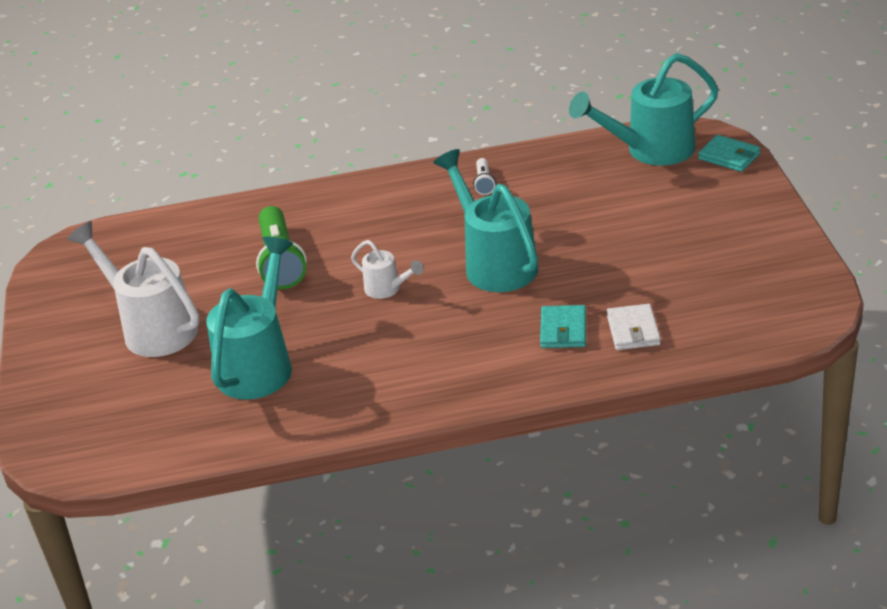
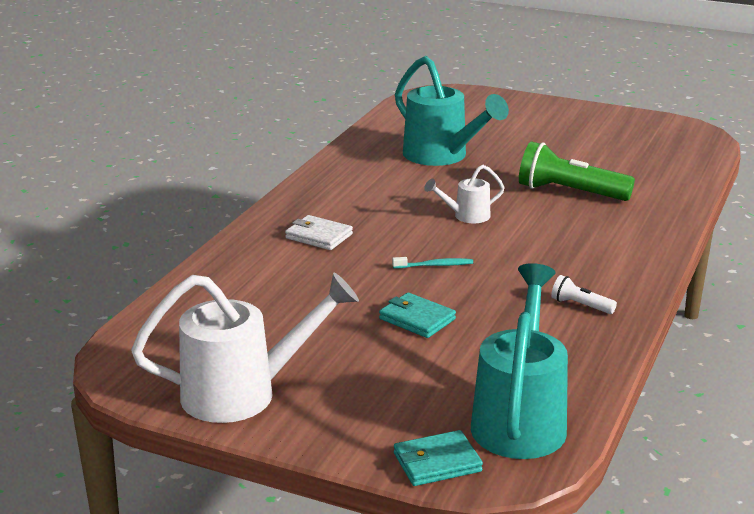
camera: 120 degrees right, 10 degrees down
white watering can [67,221,200,357] -> white watering can moved to [131,273,359,423]
turquoise watering can [433,149,538,292] -> turquoise toothbrush [392,257,473,268]
turquoise wallet [540,305,586,348] -> turquoise wallet moved to [379,293,456,338]
white wallet [607,304,661,350] -> white wallet moved to [285,215,353,250]

